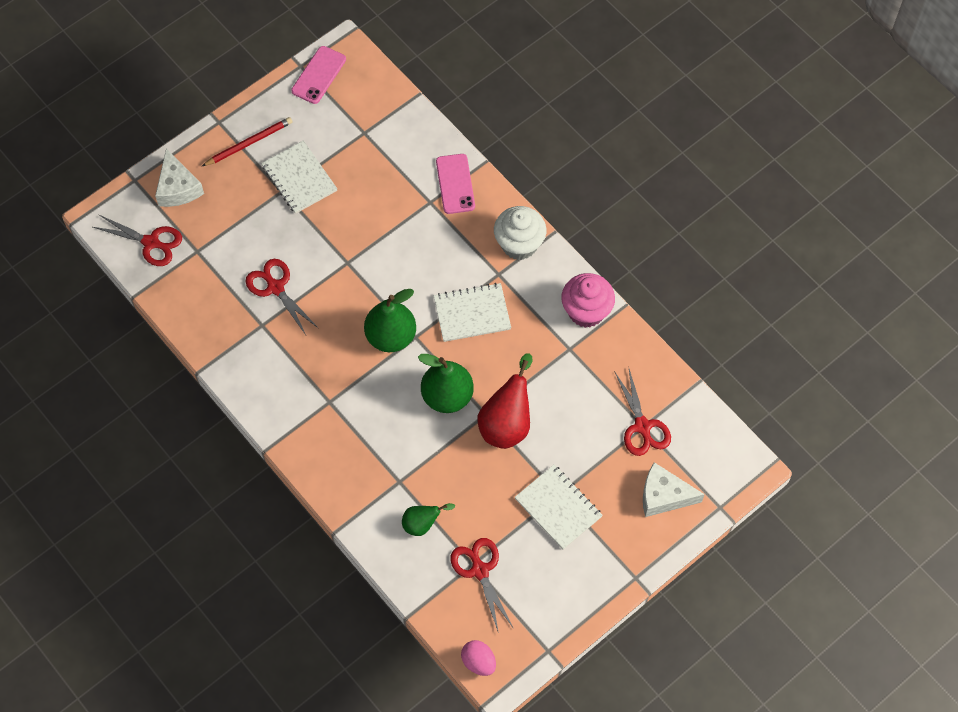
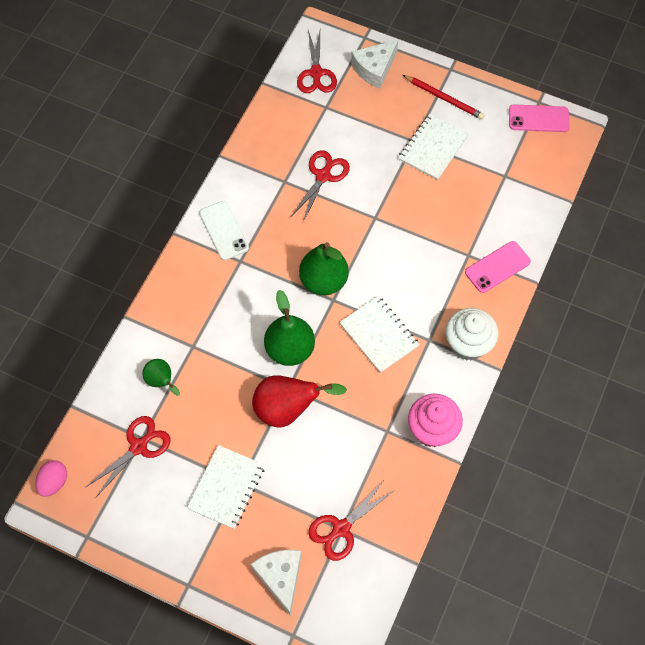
camera: 65 degrees right, 0 degrees up
none -> white phone [199,201,249,260]

